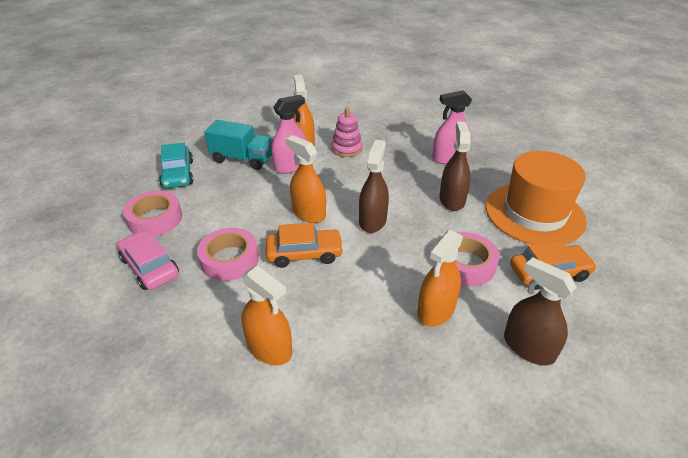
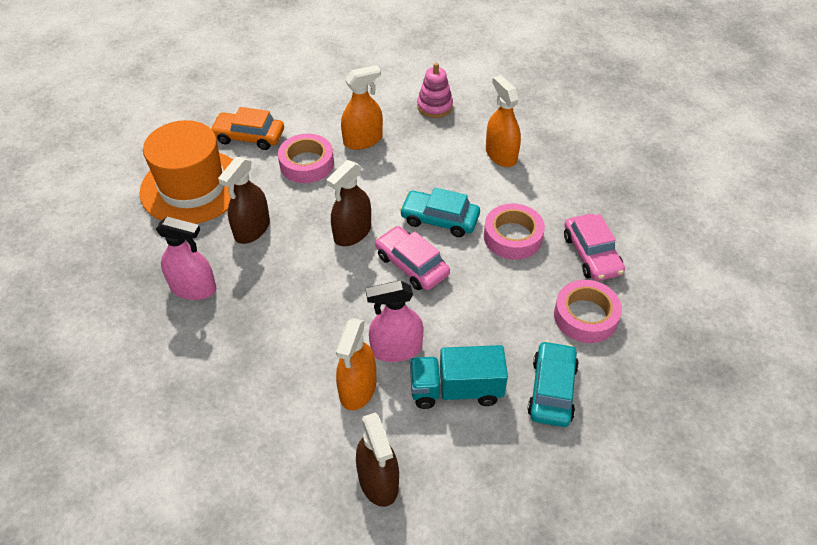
camera: 155 degrees left, 10 degrees up
turquoise truck [204,120,273,170] -> turquoise truck turned 45 degrees counterclockwise [410,345,508,409]
orange car [266,223,344,268] -> turquoise car [400,187,480,237]
orange spray bottle [286,135,326,223] -> pink car [375,226,450,290]
pink stacking toy [331,107,363,157] -> pink stacking toy moved to [417,63,453,118]
brown spray bottle [504,257,576,365] -> brown spray bottle moved to [356,412,399,507]

